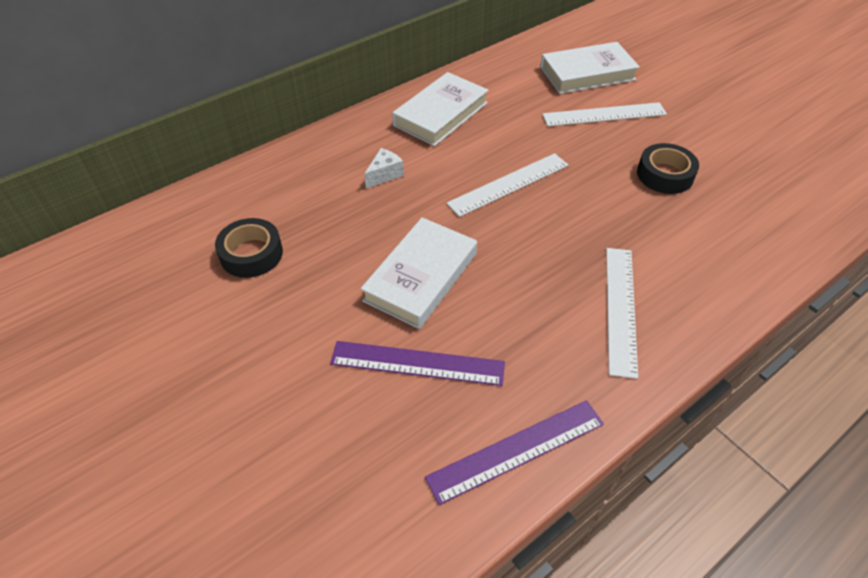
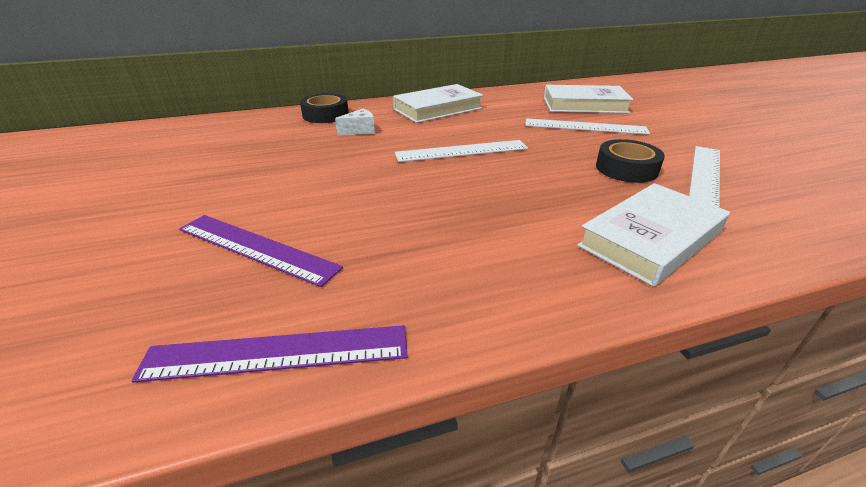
camera: 20 degrees right, 15 degrees down
black tape [215,218,283,278] -> black tape moved to [300,93,349,123]
white book [361,217,477,329] -> white book moved to [577,183,730,287]
white ruler [606,248,638,379] -> white ruler moved to [689,146,720,207]

